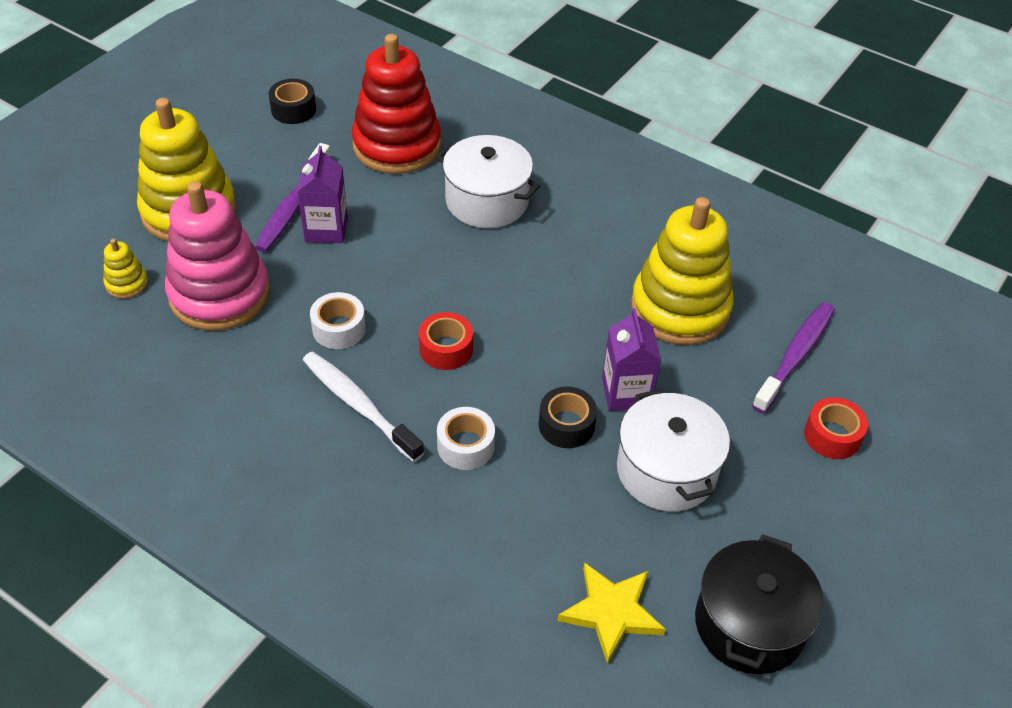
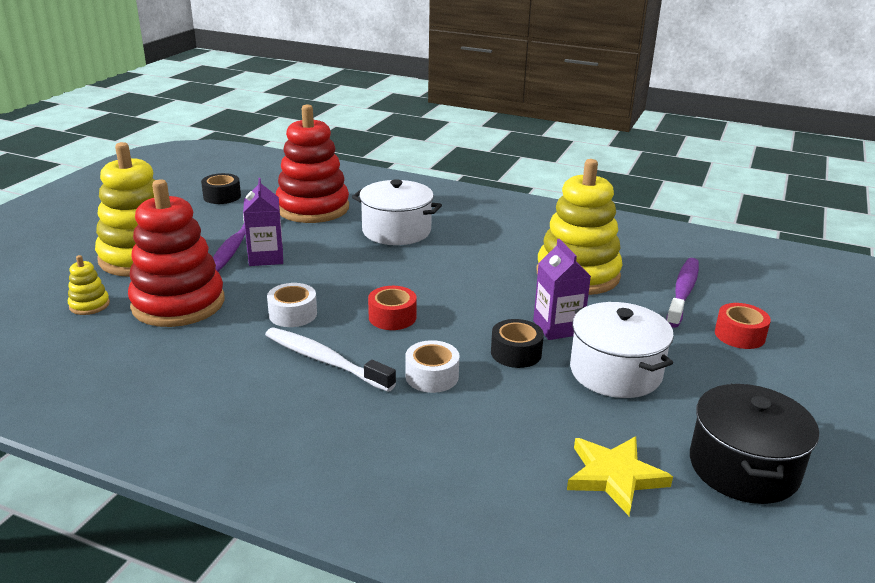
camera: 10 degrees left, 20 degrees down
pink stacking toy [165,181,270,331] -> red stacking toy [128,180,225,327]

